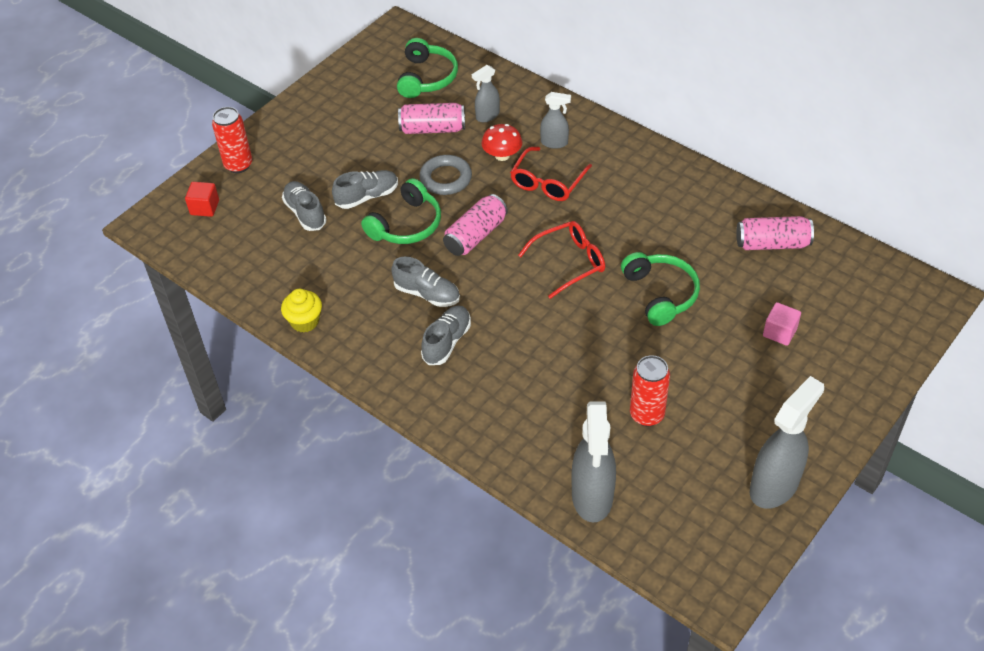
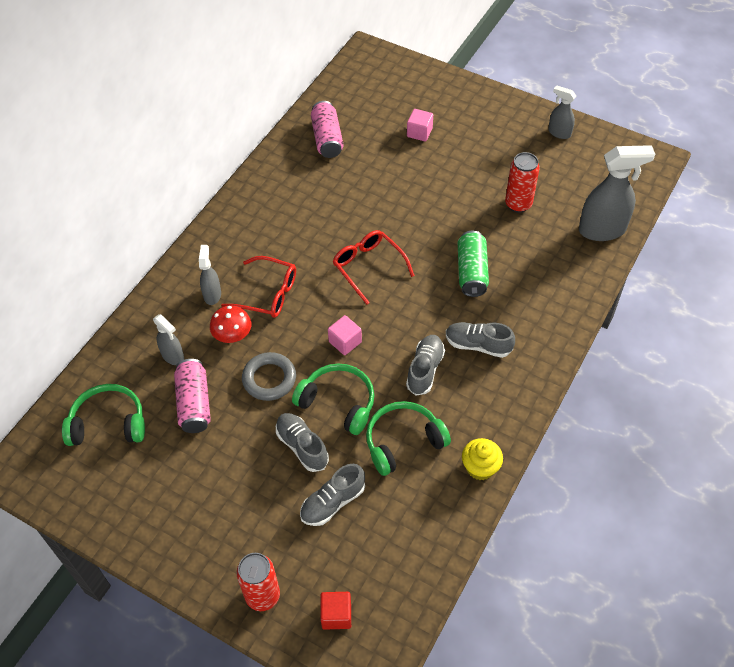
camera: 100 degrees left, 5 degrees up
pink can [443,194,508,256] -> pink cube [328,315,362,355]
green headphones [621,252,700,326] -> green headphones moved to [366,401,451,476]
grey spray bottle [750,376,824,509] -> grey spray bottle [548,85,576,139], size x0.54
none -> green can [458,231,489,297]

